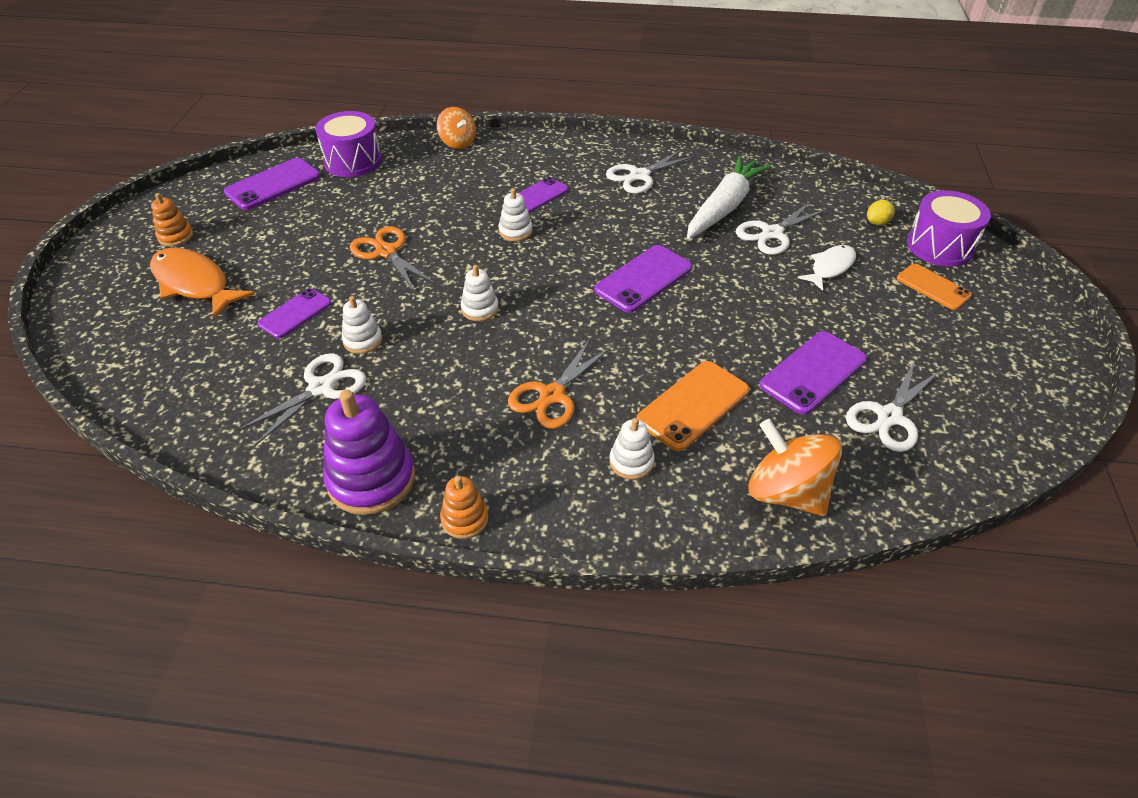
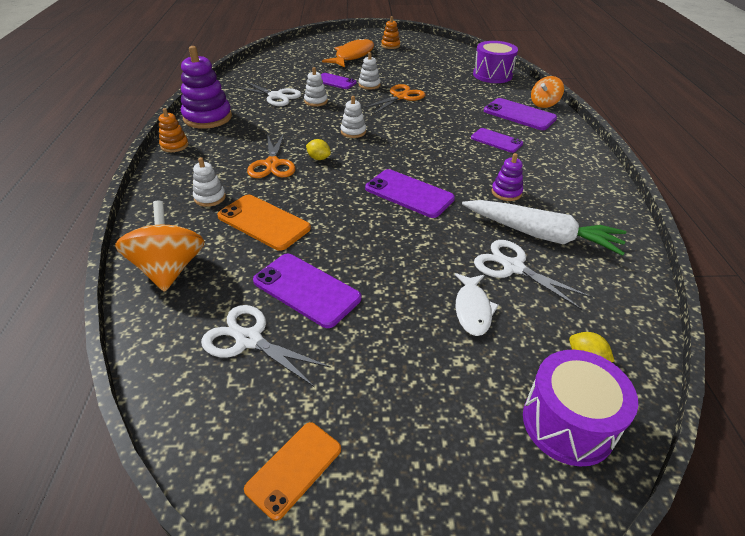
camera: 80 degrees right, 5 degrees down
purple phone [224,158,321,210] -> purple phone moved to [484,98,557,130]
white stacking toy [499,188,533,241] -> white stacking toy moved to [359,52,381,90]
orange scissors [508,339,611,429] -> orange scissors turned 120 degrees counterclockwise [247,133,295,178]
white scissors [606,149,696,193] -> none
orange spinning top [748,419,842,516] -> orange spinning top turned 45 degrees counterclockwise [115,201,205,292]
white fish [798,245,856,291] -> white fish turned 60 degrees clockwise [455,273,499,336]
orange phone [897,264,972,310] -> orange phone moved to [244,422,341,521]
none -> yellow lemon [306,139,331,160]
none -> purple stacking toy [492,153,523,201]

